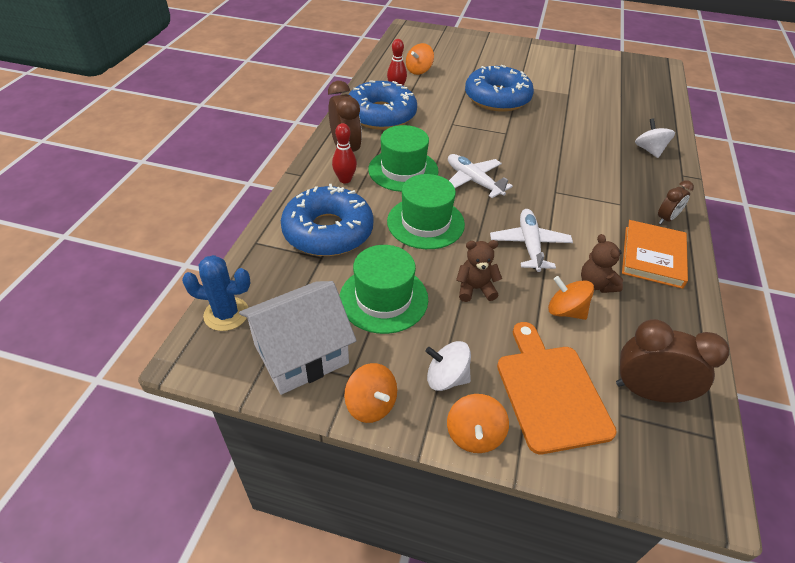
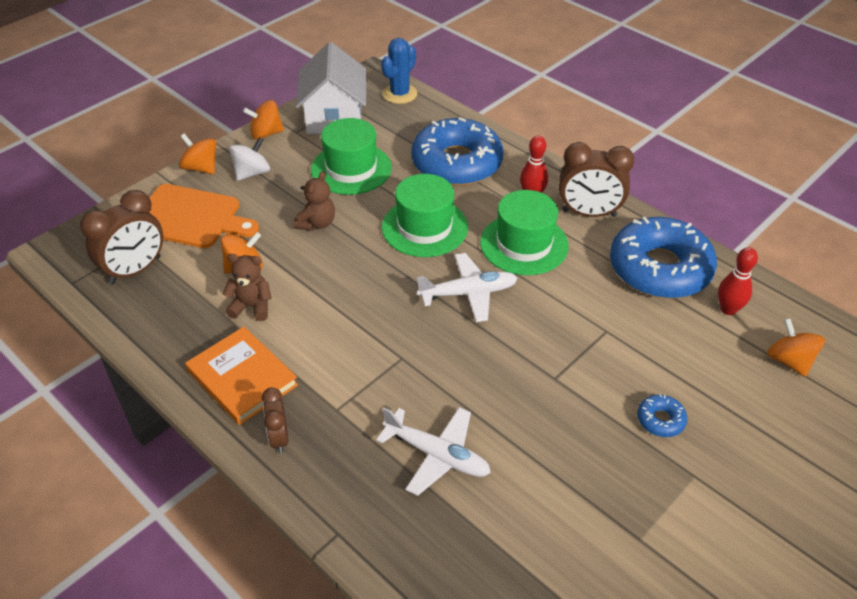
camera: 120 degrees right, 0 degrees up
blue donut [465,65,534,112] -> blue donut [637,394,687,437], size x0.40
white plane [490,209,573,272] -> white plane moved to [377,407,491,496]
white spinning top [635,118,675,158] -> none

